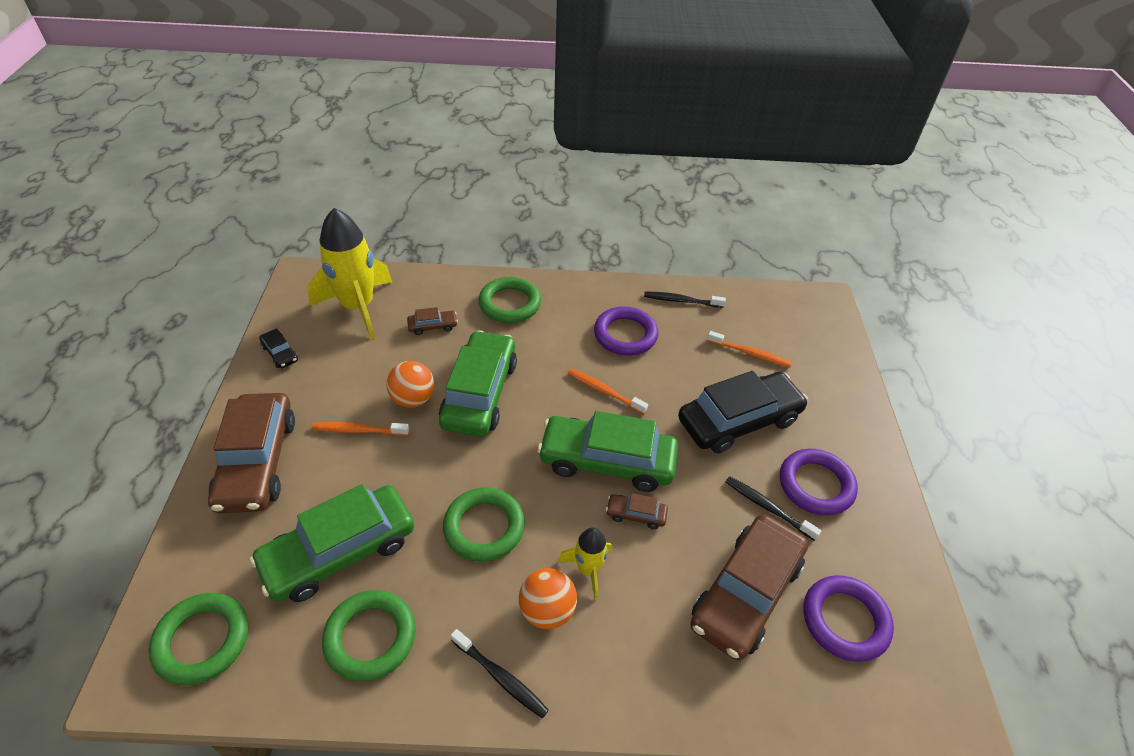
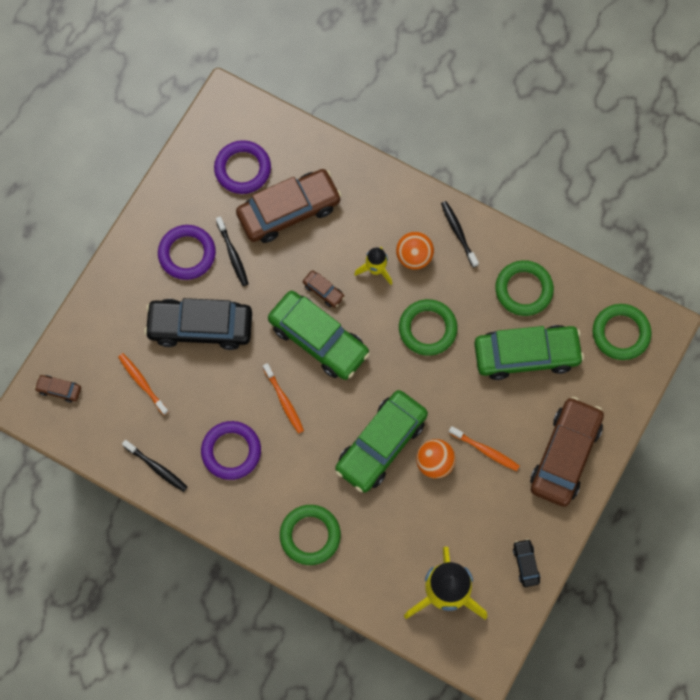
camera: 150 degrees left, 25 degrees up
brown car [407,307,458,335] -> brown car moved to [34,375,81,403]

